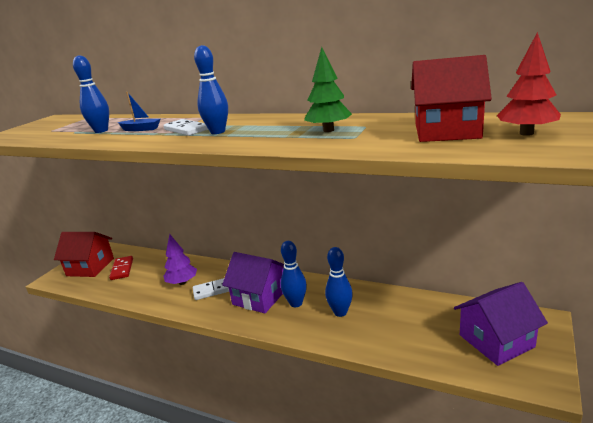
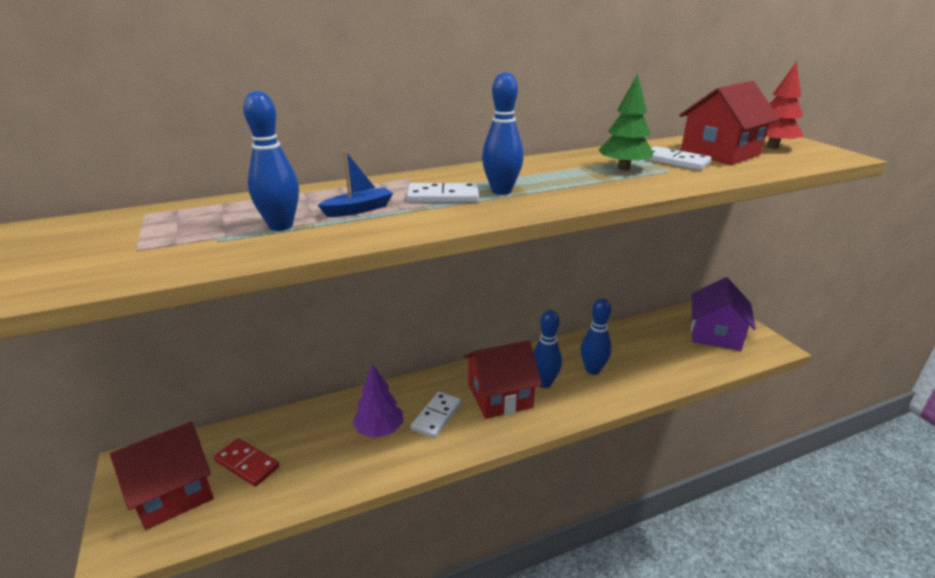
camera: 50 degrees left, 5 degrees up
purple house [222,252,284,313] -> red house [463,340,542,419]
none -> white domino [644,146,711,170]

